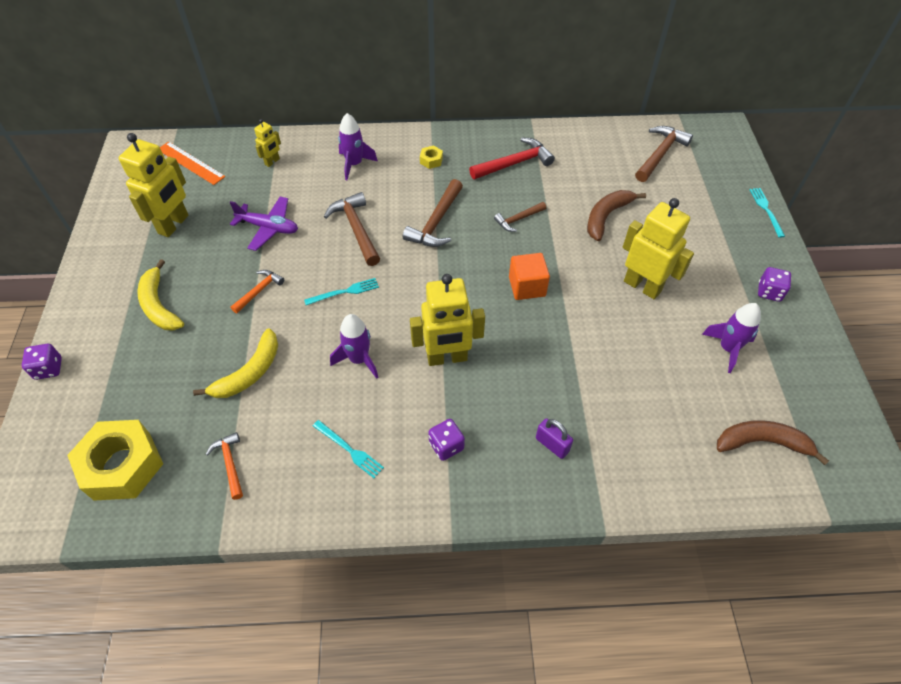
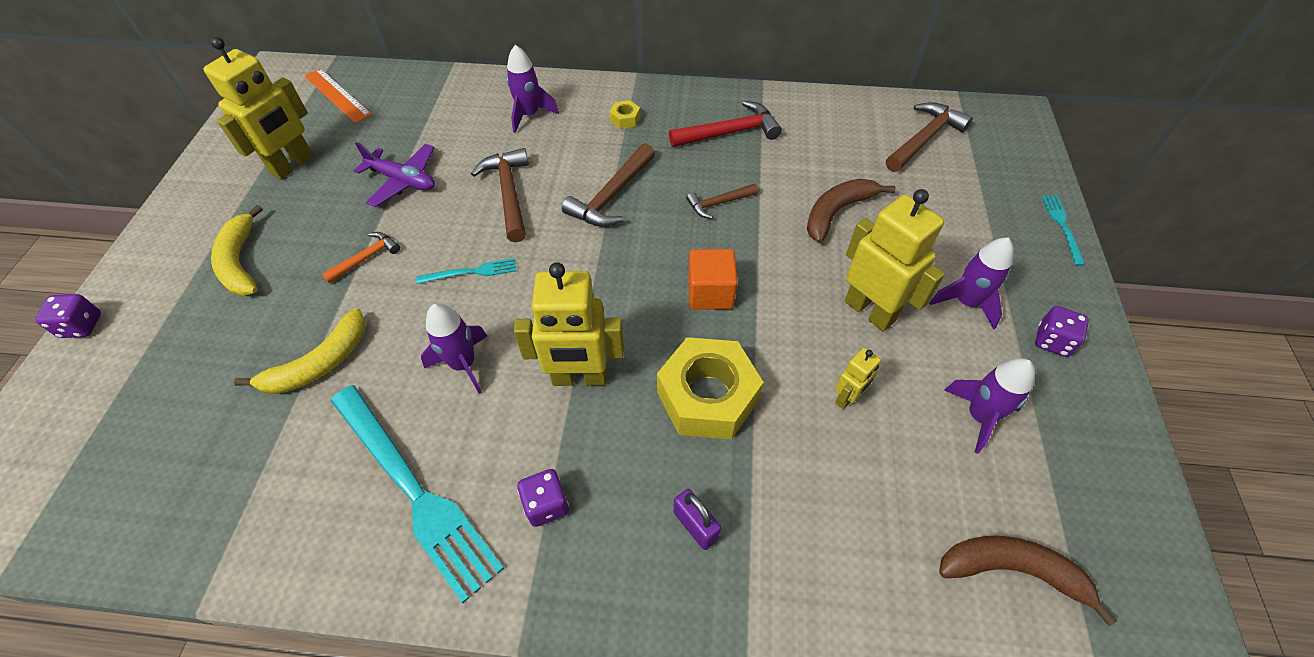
camera: 10 degrees right, 0 degrees up
yellow nut [67,420,163,501] -> yellow nut moved to [657,337,764,440]
orange hammer [206,432,243,500] -> none
yellow robot [254,119,281,167] -> yellow robot moved to [835,348,881,410]
turquoise fork [313,420,384,478] -> turquoise fork [331,385,504,603], size x2.24
none -> purple rocket [929,237,1014,330]

